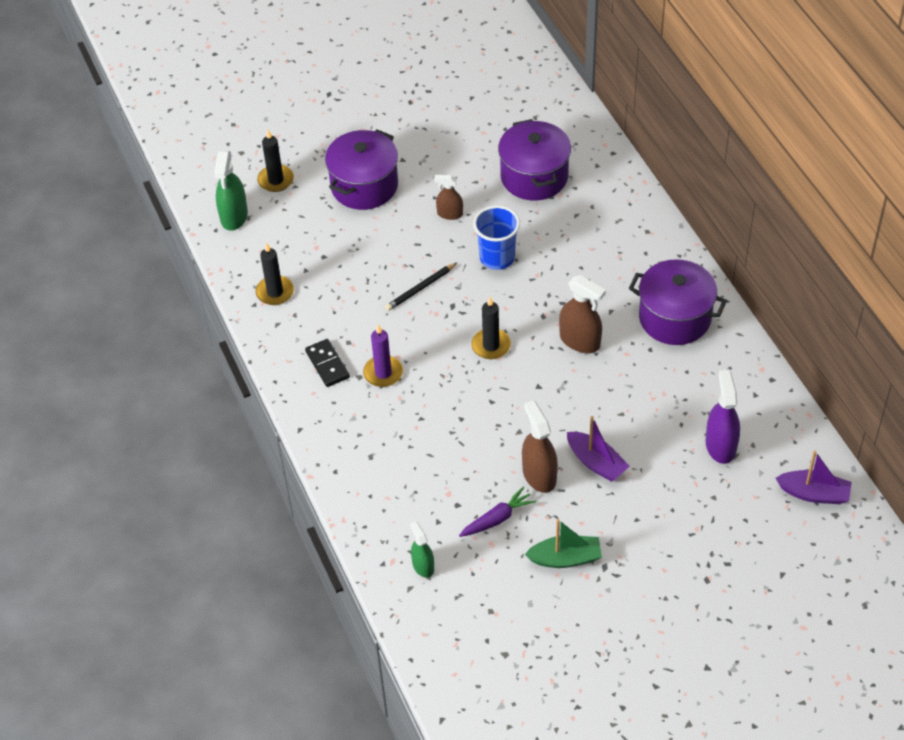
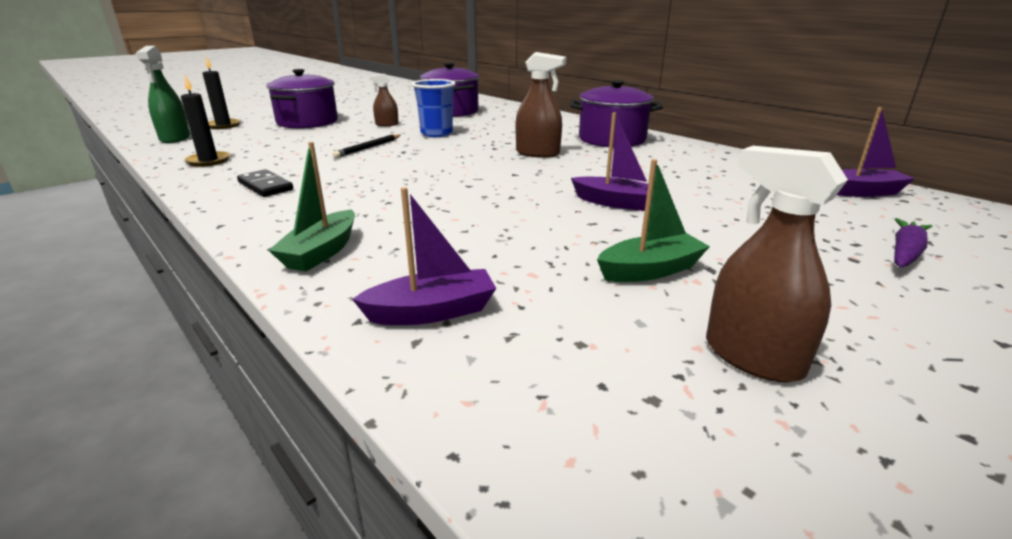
camera: 20 degrees left, 25 degrees down
purple candle [363,325,403,387] -> none
green spray bottle [410,521,434,578] -> purple boat [352,187,496,325]
purple carrot [459,486,536,537] -> purple carrot moved to [894,218,933,267]
black candle [471,297,511,359] -> none
brown spray bottle [522,400,558,493] -> brown spray bottle moved to [706,146,848,383]
purple spray bottle [705,370,740,464] -> none
none -> green boat [269,142,355,272]

